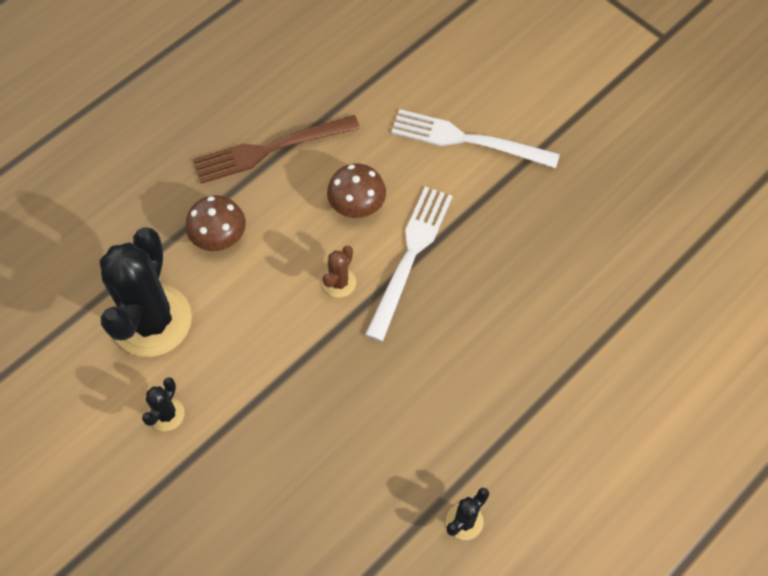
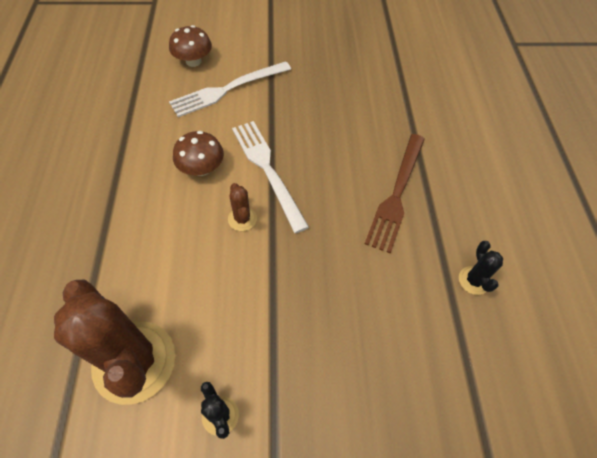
camera: 50 degrees left, 5 degrees down
black cactus [99,227,192,357] -> brown cactus [54,280,176,405]
brown mushroom [186,195,246,251] -> brown mushroom moved to [169,25,212,67]
brown fork [193,115,360,184] -> brown fork moved to [365,134,425,253]

